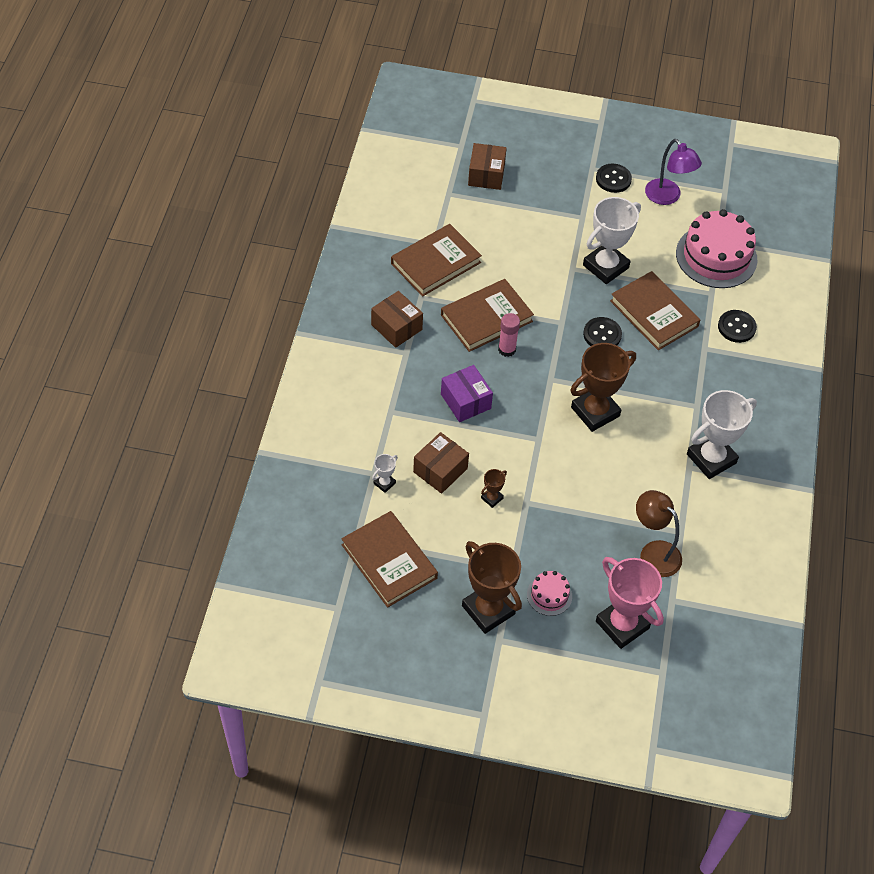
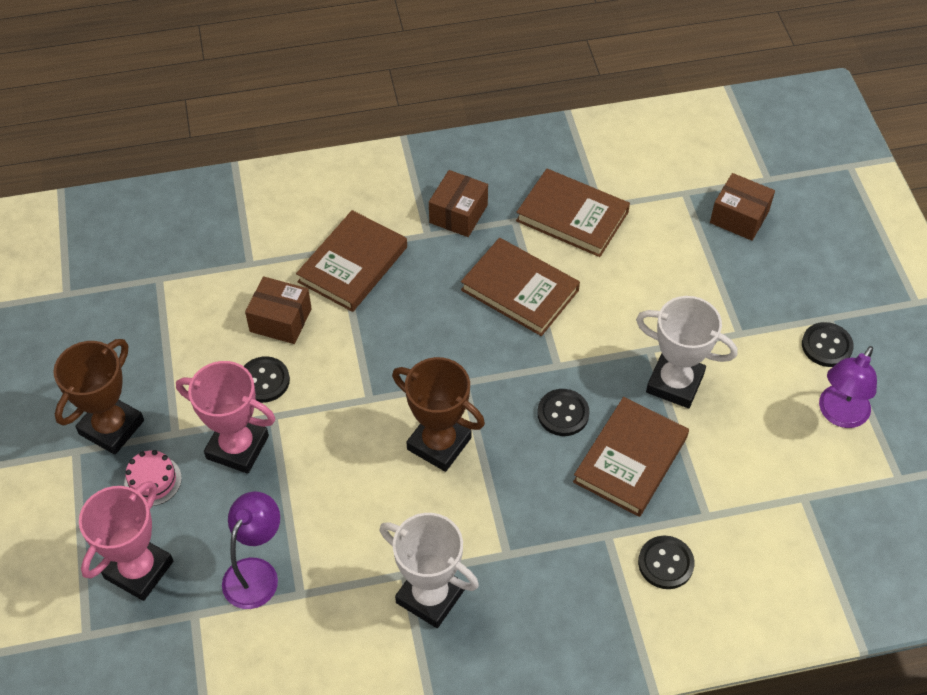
camera: 70 degrees right, 0 degrees up
brown book [341,511,438,608] -> brown book moved to [296,210,407,312]
white trophy [372,454,398,493] -> none
purple box [441,365,493,422] -> none
brown box [468,143,507,190] -> brown box turned 45 degrees clockwise [710,173,775,241]
brown trophy [481,469,507,508] -> black button [244,356,290,403]
pink glue stick [498,313,520,357] -> none
brown lamp [636,490,682,577] -> purple lamp [222,492,280,609]
pink cake [676,209,758,288] -> none
none -> pink trophy [176,361,276,474]

